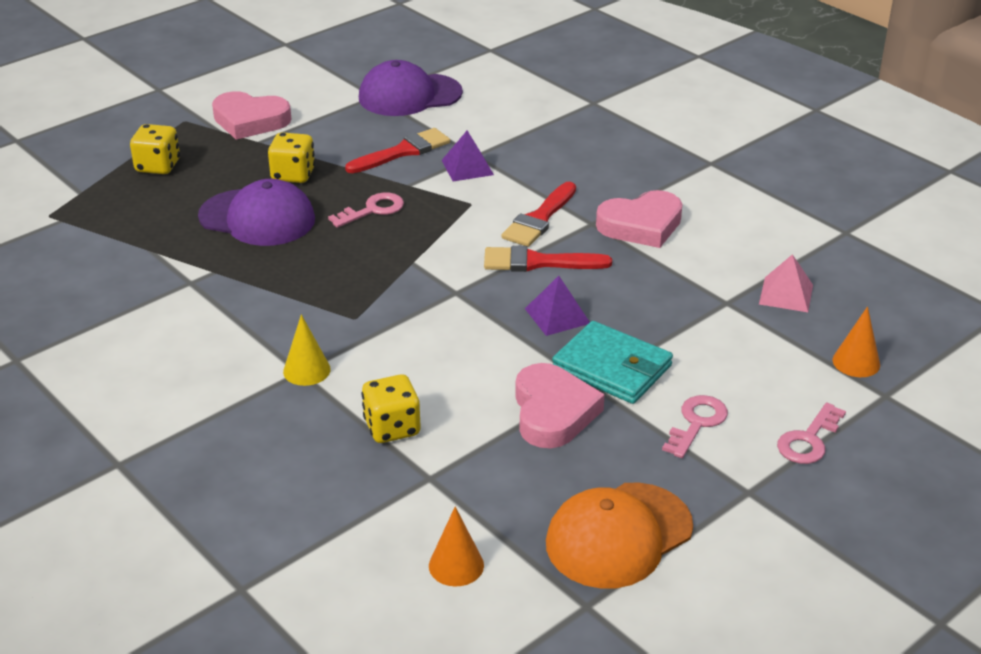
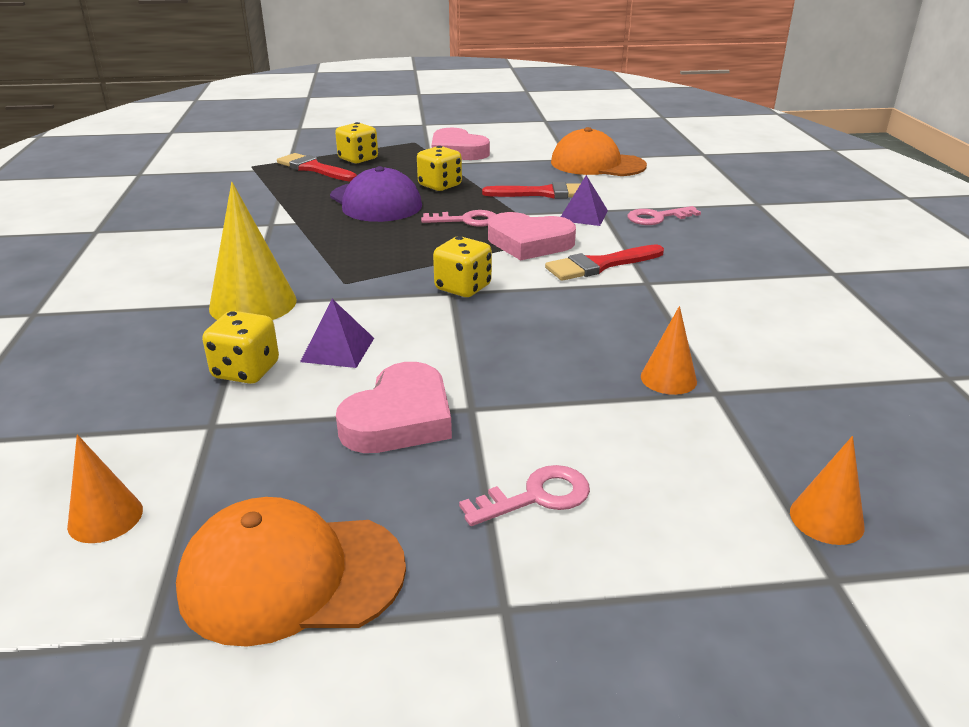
camera: 35 degrees right, 5 degrees down
yellow cone [283,314,331,386] -> yellow cone [209,182,297,320], size x1.79
purple cap [359,60,463,116] -> orange cap [551,127,647,176]
red brush [484,246,612,272] -> red brush moved to [277,153,357,181]
purple pyramid [525,276,590,336] -> purple pyramid moved to [300,299,374,368]
turquoise wallet [552,321,673,404] -> none
pink heart [596,190,683,248] -> pink heart moved to [488,212,576,261]
pink pyramid [759,254,813,312] -> none
pink key [777,403,846,464] -> pink key moved to [628,206,701,225]
none -> yellow dice [433,236,492,297]
none -> orange cone [641,306,697,395]

